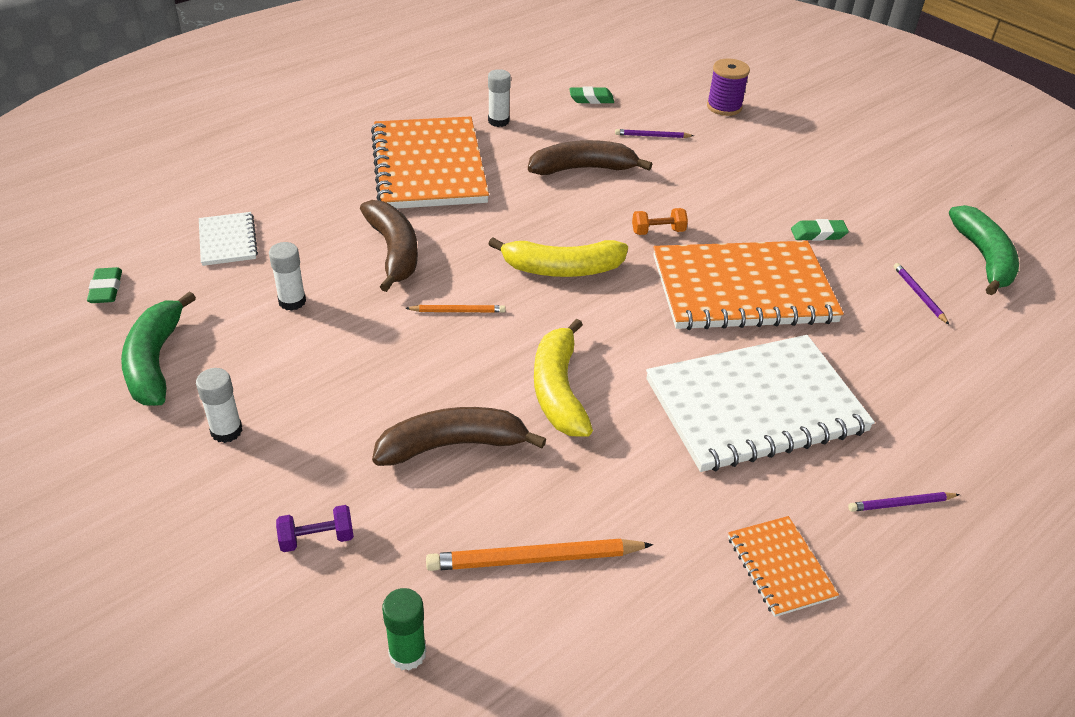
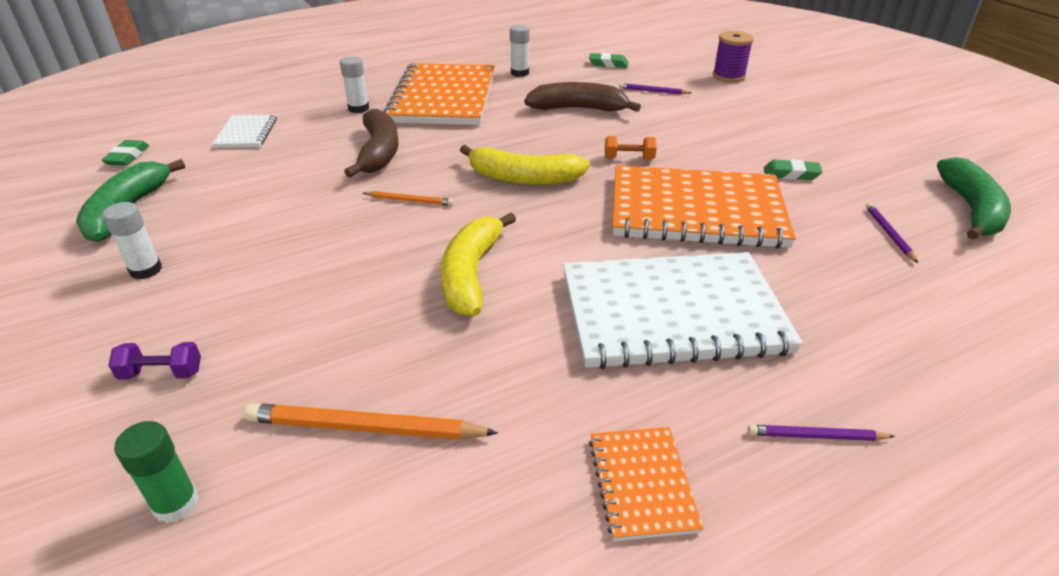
camera: 15 degrees right, 5 degrees down
white glue stick [269,242,306,311] -> white glue stick moved to [340,56,369,113]
brown banana [372,407,546,466] -> none

